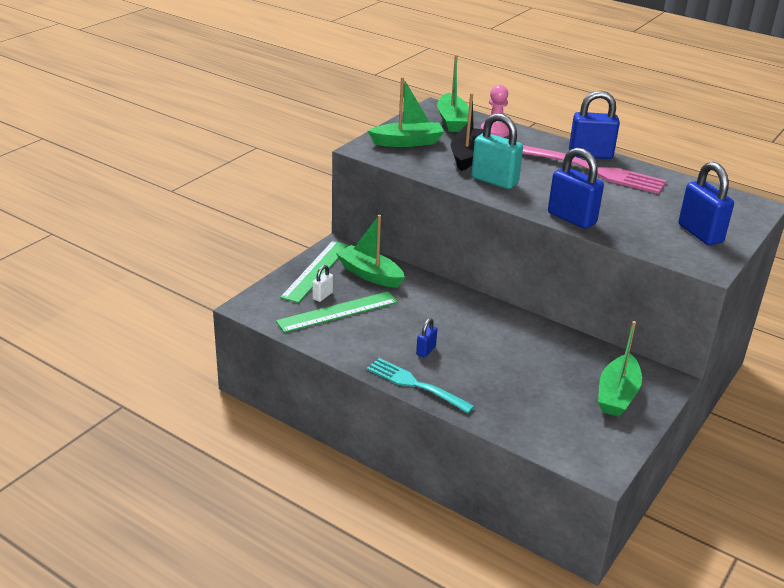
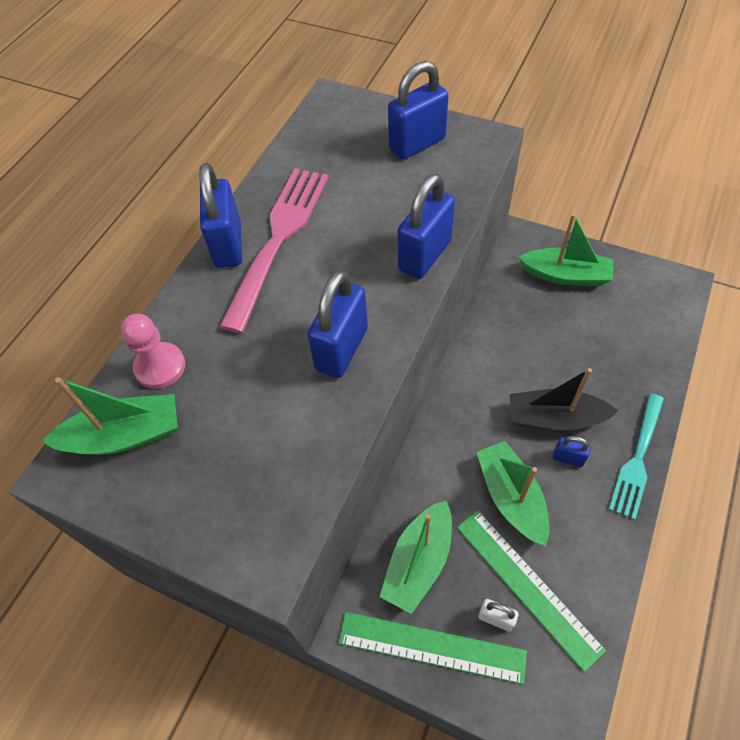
camera: 95 degrees left, 25 degrees up
green boat [368,77,444,147] -> green boat moved to [476,441,549,546]
black boat [451,93,483,171] -> black boat moved to [510,368,619,431]
turquoise padlock [472,113,523,189] -> blue padlock [307,270,368,378]

